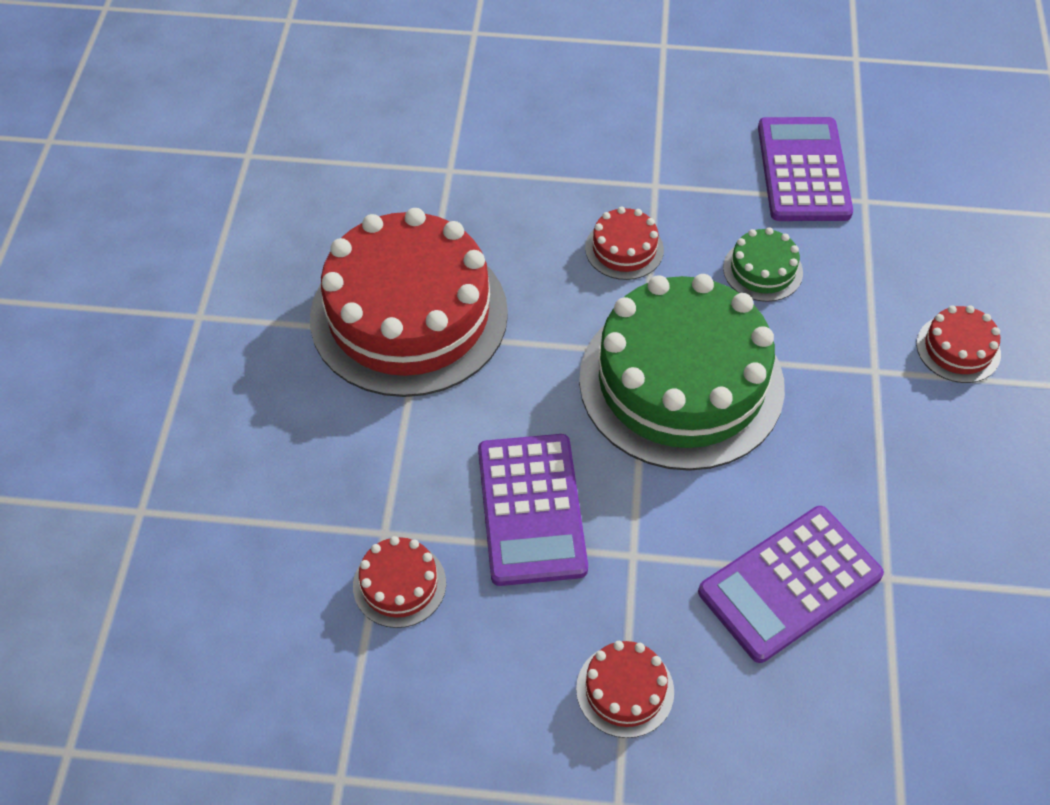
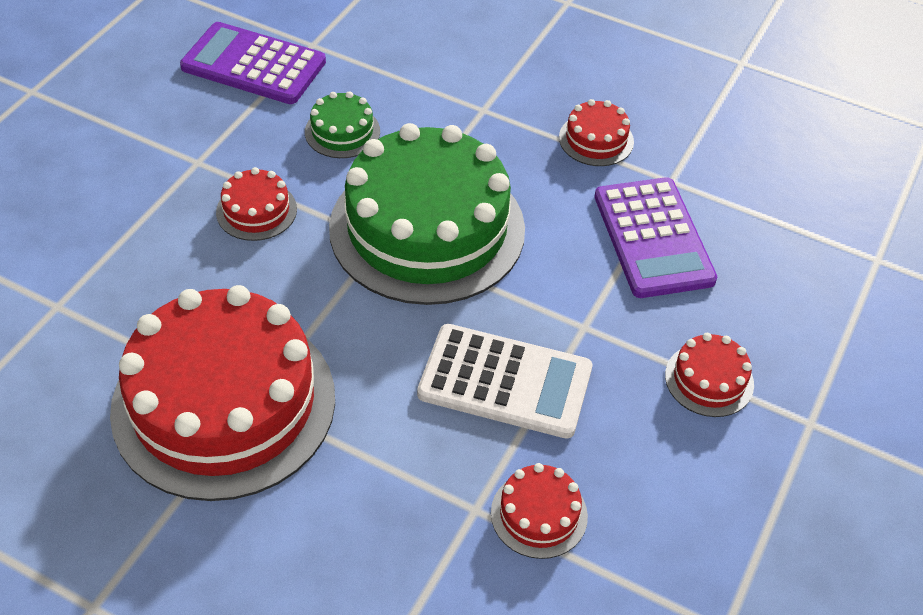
camera: 70 degrees left, 5 degrees down
purple calculator [478,434,588,586] -> white calculator [417,324,592,439]
red cake [916,305,1001,383] -> red cake moved to [559,99,634,166]

